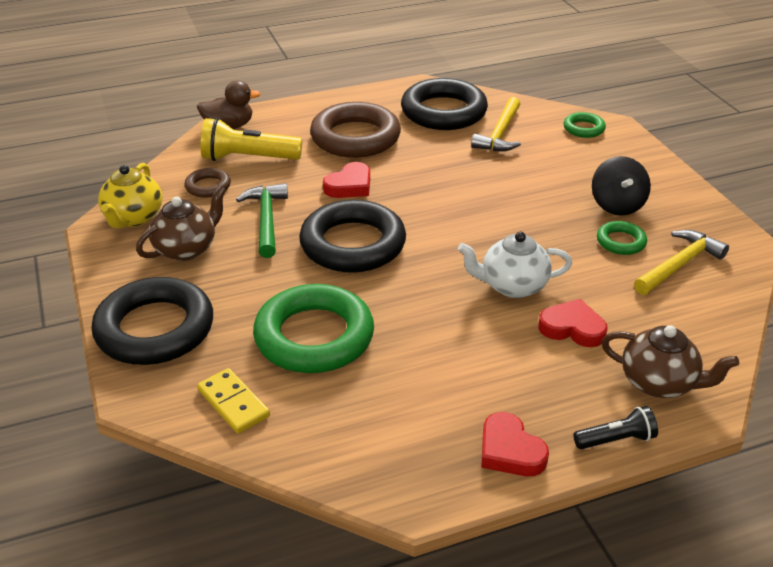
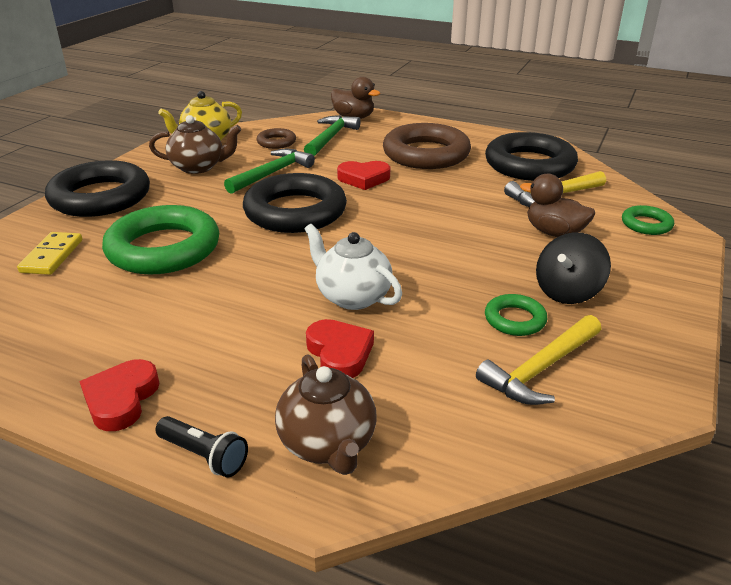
camera: 45 degrees right, 5 degrees down
yellow flashlight [201,118,302,161] -> green hammer [304,115,361,156]
yellow hammer [634,230,729,295] -> yellow hammer turned 135 degrees clockwise [476,315,601,405]
none -> brown duck [520,174,595,237]

